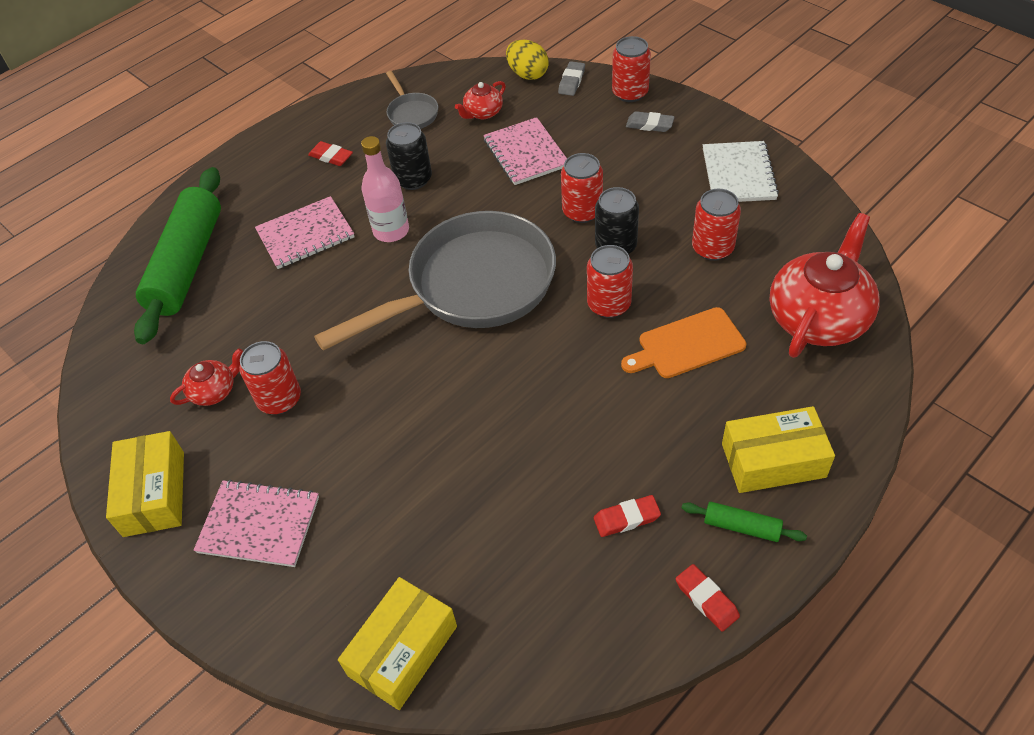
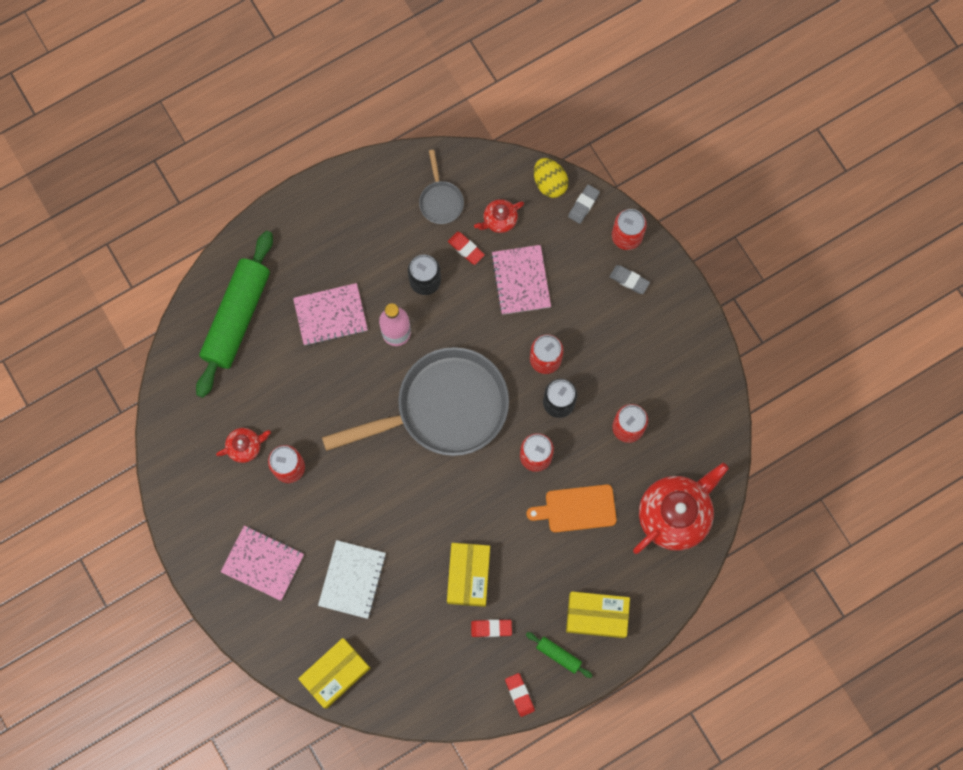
camera: 10 degrees right, 25 degrees up
yellow box [106,431,184,537] -> yellow box moved to [447,543,490,607]
red eraser [308,141,353,166] -> red eraser moved to [448,232,485,265]
white notebook [703,141,779,202] -> white notebook moved to [318,540,386,619]

